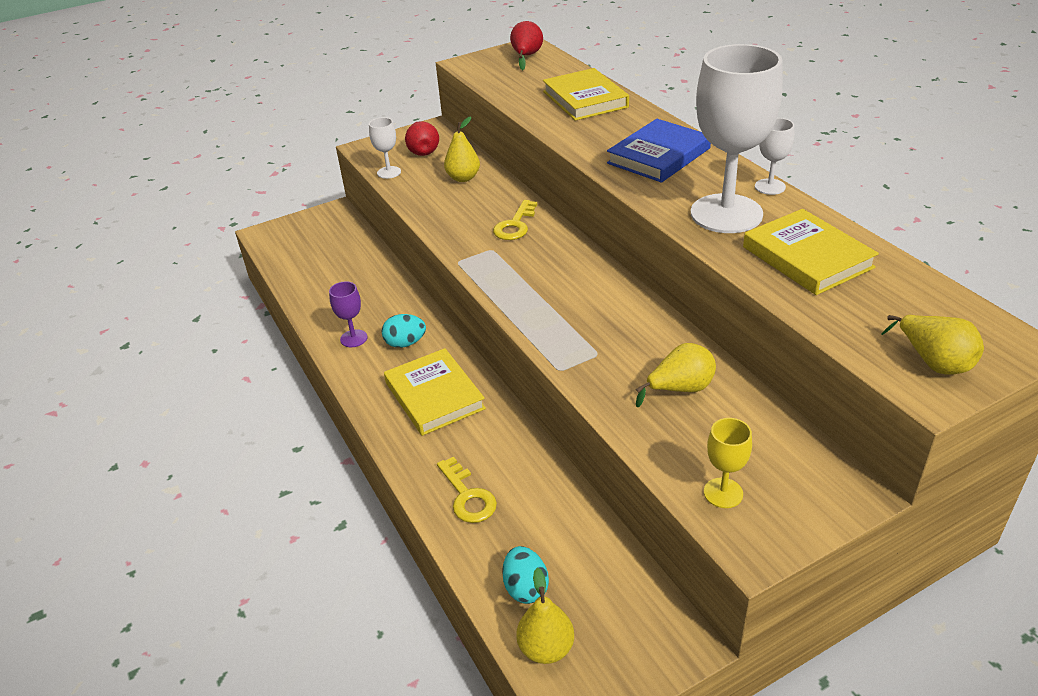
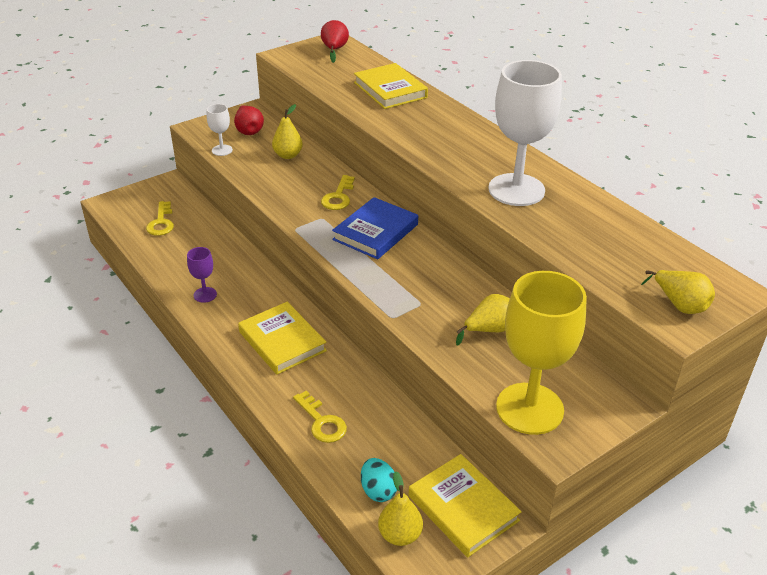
camera: 10 degrees left, 0 degrees up
turquoise egg [382,314,426,348] -> none
blue book [607,119,711,183] -> blue book moved to [332,197,418,259]
yellow goblet [704,418,752,508] -> yellow goblet [496,271,587,435], size x2.27
yellow book [743,209,879,295] -> yellow book moved to [409,454,522,557]
white goblet [755,118,794,195] -> none
none -> yellow key [146,201,174,236]

